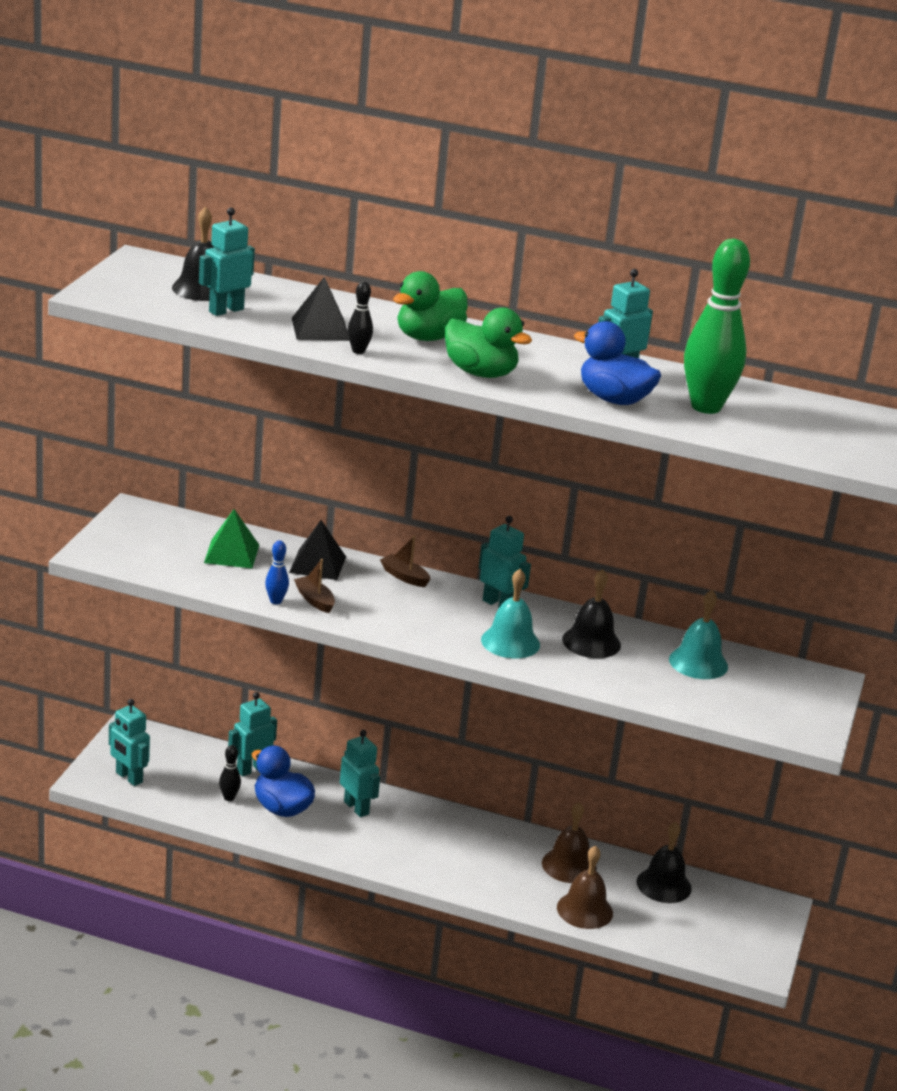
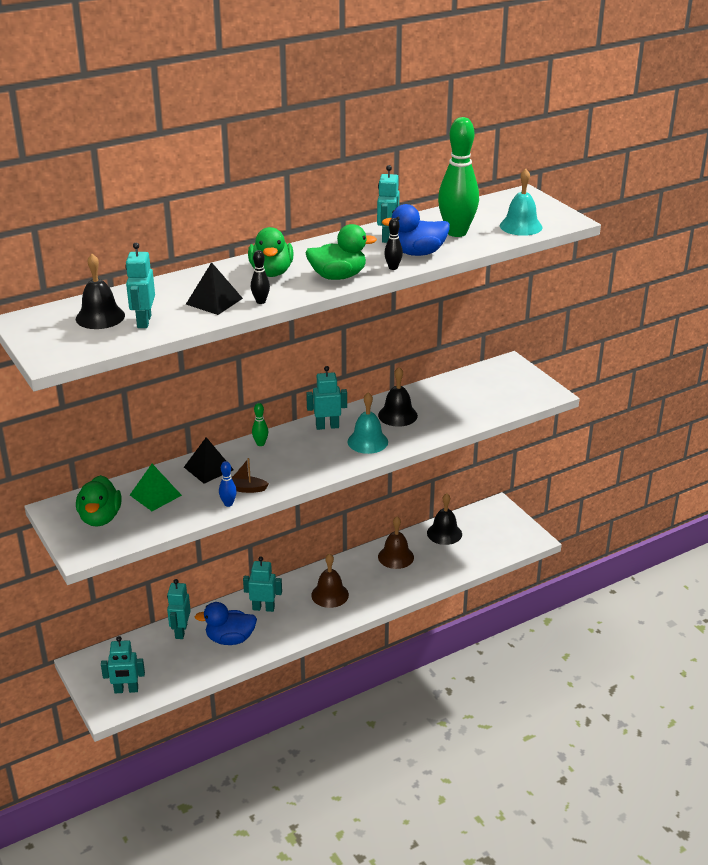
camera: 45 degrees left, 5 degrees up
black bowling pin [219,745,241,801] -> black bowling pin moved to [384,218,403,270]
brown boat [380,536,430,587] -> green bowling pin [252,403,268,446]
brown bell [557,845,613,929] -> brown bell moved to [311,553,349,608]
turquoise bell [669,590,728,679] -> turquoise bell moved to [500,169,542,236]
none -> green duck [76,475,122,527]

